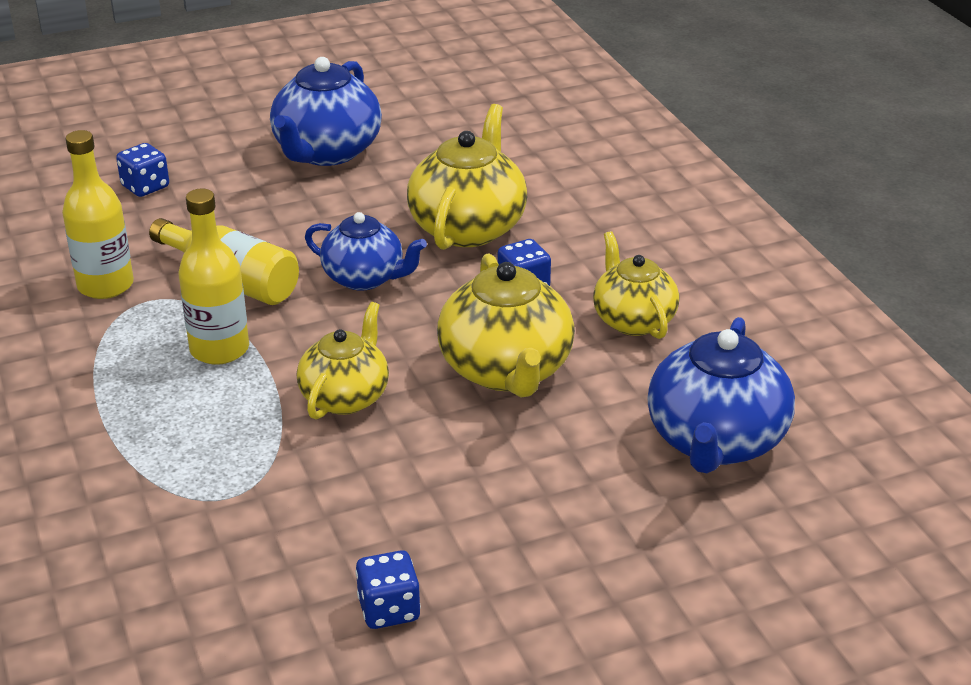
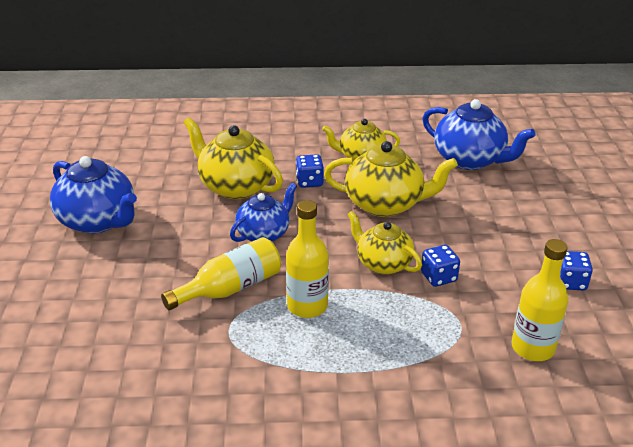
camera: 70 degrees left, 0 degrees up
yellow bottle [62,130,134,299] -> yellow bottle moved to [512,239,568,361]
blue dice [116,143,169,197] -> blue dice moved to [421,245,460,287]

